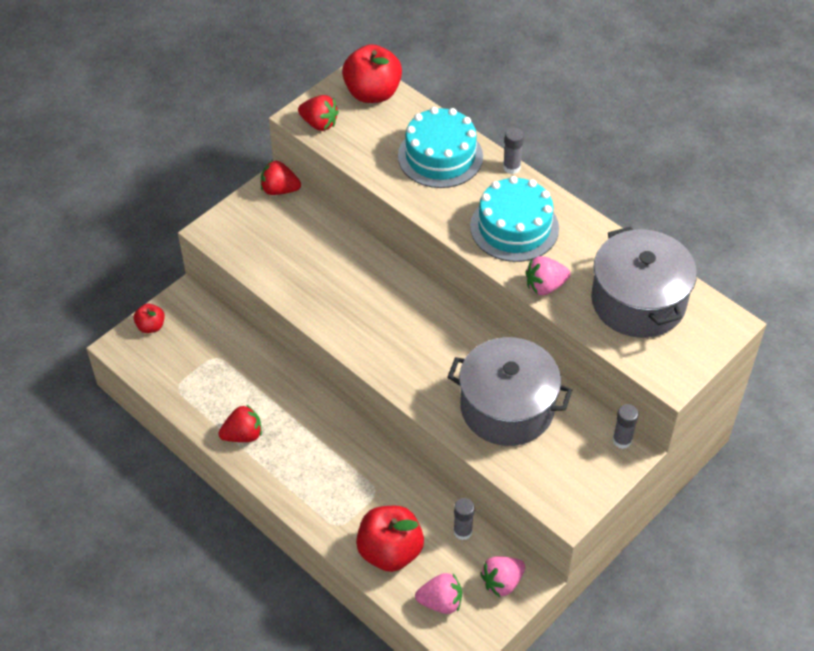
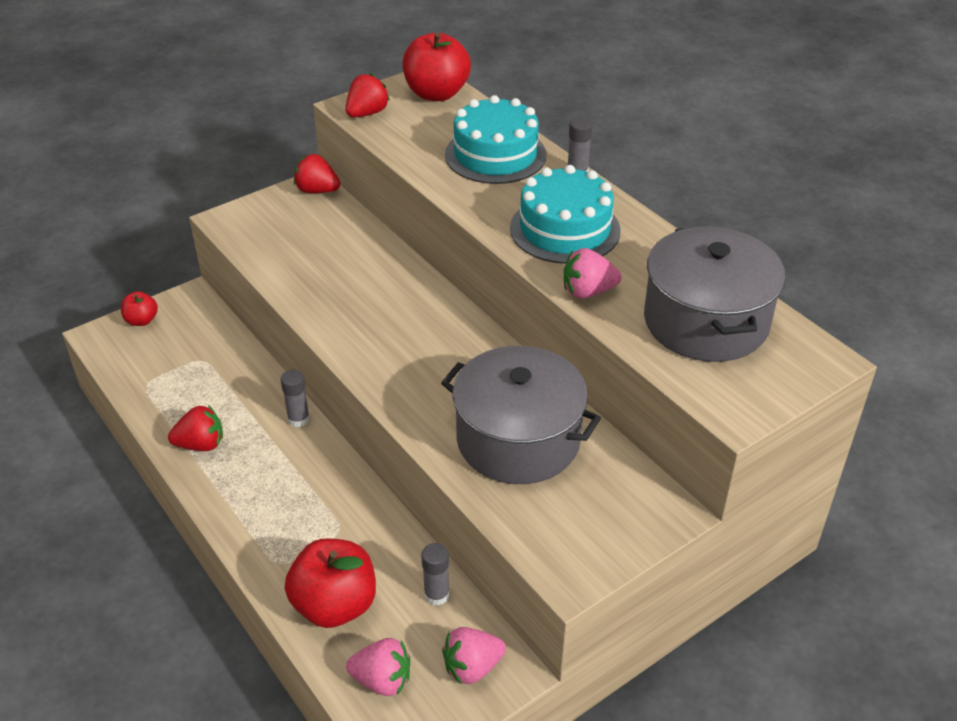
camera: 10 degrees right, 10 degrees down
red strawberry [298,95,339,131] -> red strawberry turned 90 degrees counterclockwise [346,73,390,117]
grey glue stick [613,404,639,449] -> grey glue stick moved to [281,370,310,427]

